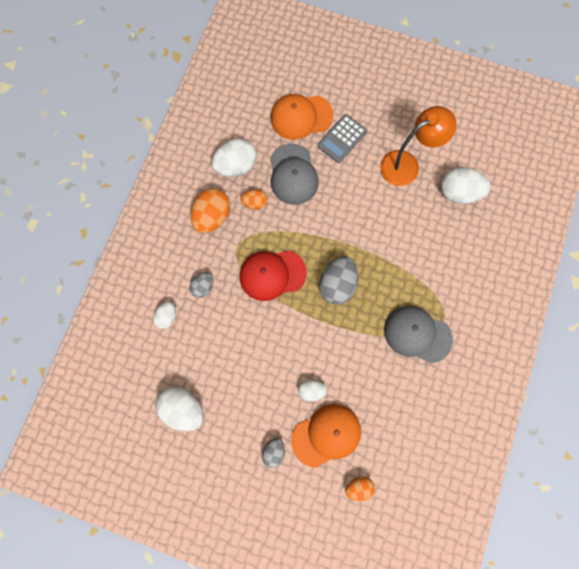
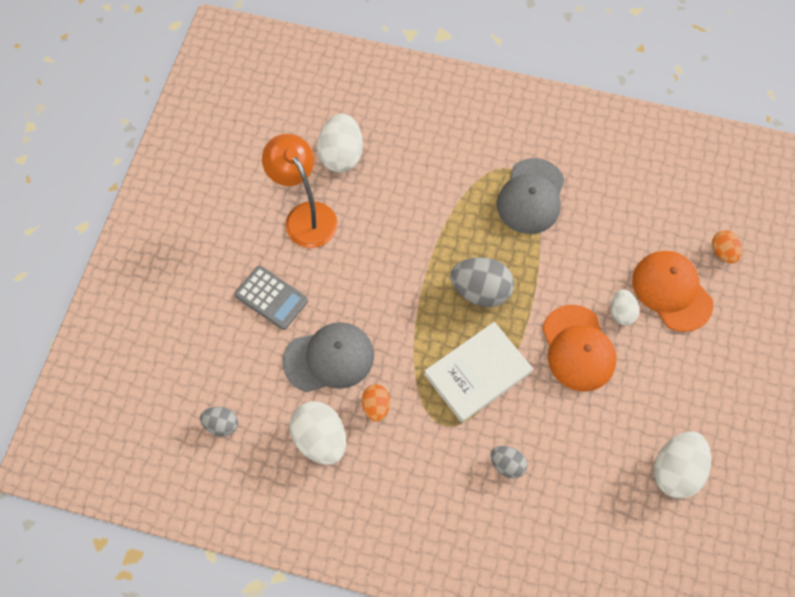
camera: 95 degrees left, 10 degrees down
white egg [153,301,176,329] -> none
orange egg [191,188,230,233] -> none
red cap [239,250,307,301] -> white book [424,322,533,423]
grey egg [262,438,285,468] -> grey egg moved to [200,407,238,436]
orange cap [271,94,333,140] -> orange cap moved to [542,305,617,392]

